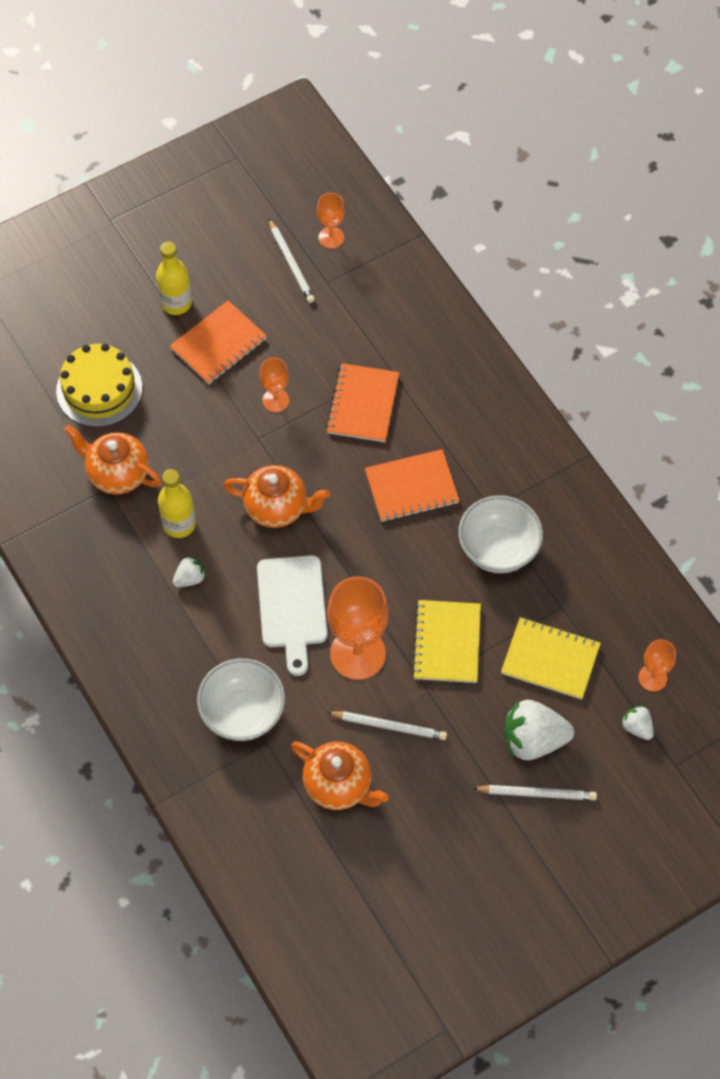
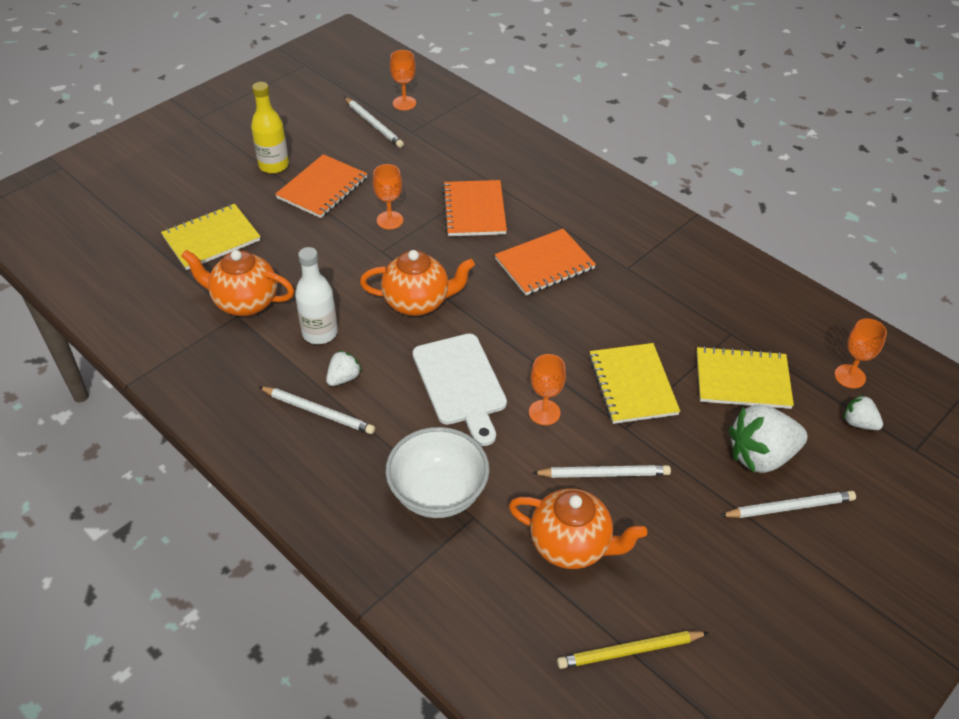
camera: 15 degrees left, 15 degrees down
yellow cake [56,344,143,427] -> yellow notebook [161,204,261,270]
yellow bottle [158,469,196,538] -> white bottle [295,247,338,344]
orange goblet [327,576,389,680] -> orange goblet [529,354,566,425], size x0.52
white bowl [458,495,543,573] -> none
none -> white pencil [259,387,375,434]
none -> yellow pencil [557,631,709,669]

